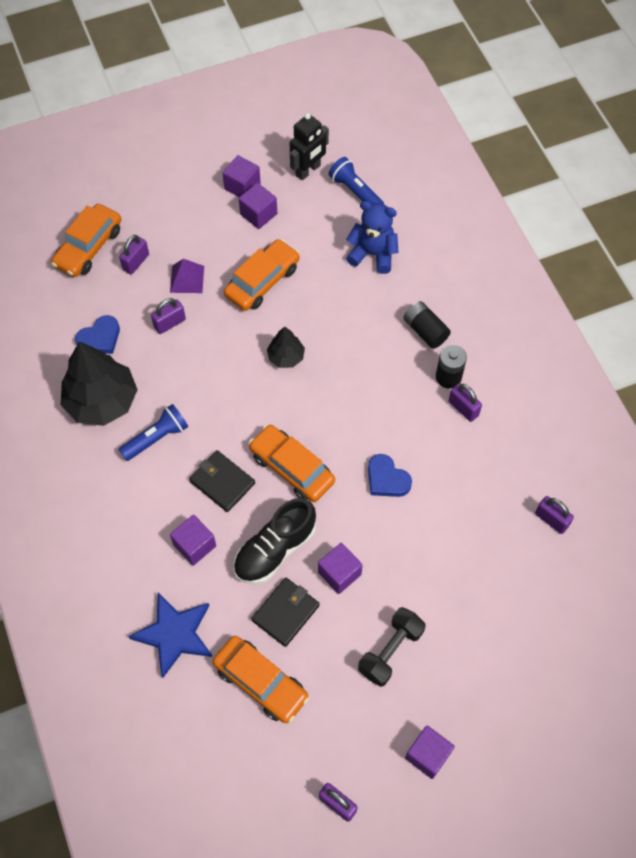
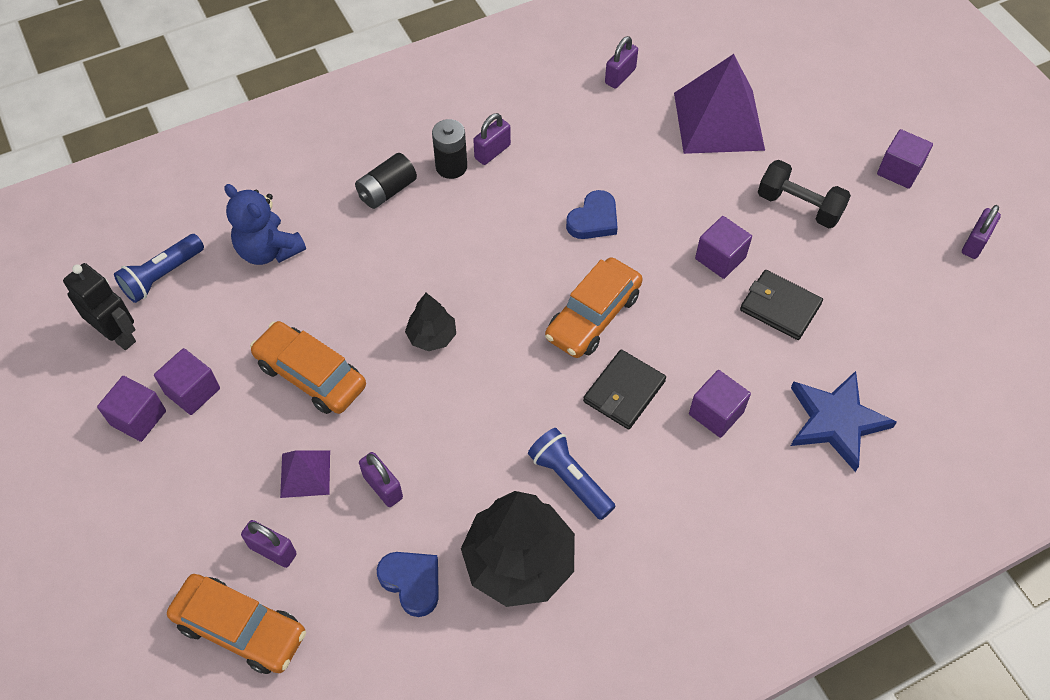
camera: 95 degrees left, 5 degrees down
orange car [213,636,309,723] -> none
black shoe [234,498,316,584] -> none
blue teddy bear [346,201,399,274] -> blue teddy bear turned 60 degrees counterclockwise [224,184,306,265]
none -> purple pyramid [674,54,765,154]

